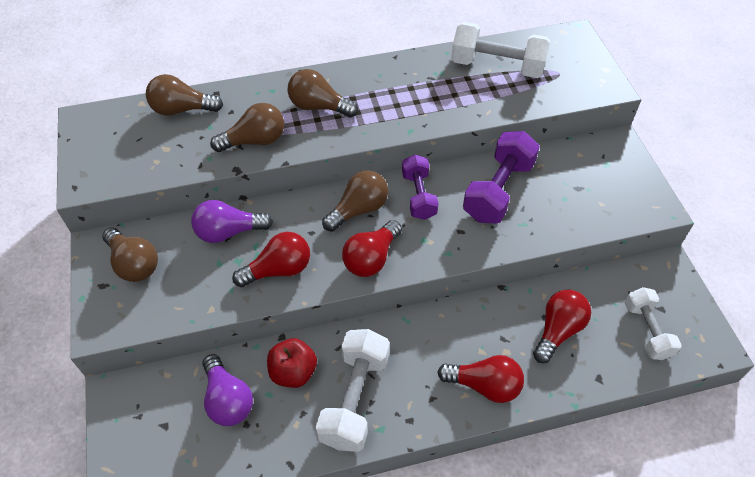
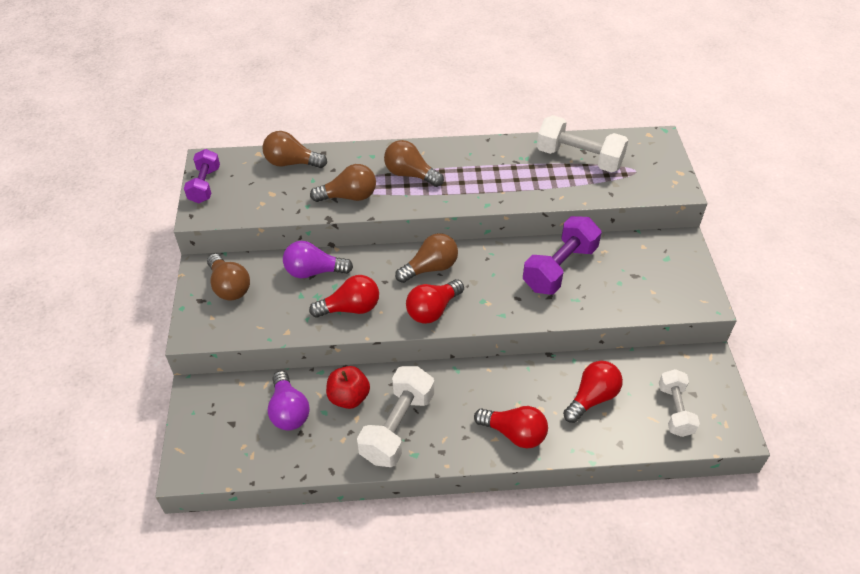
camera: 10 degrees right, 5 degrees down
purple dumbbell [402,155,439,220] -> purple dumbbell moved to [184,149,220,203]

